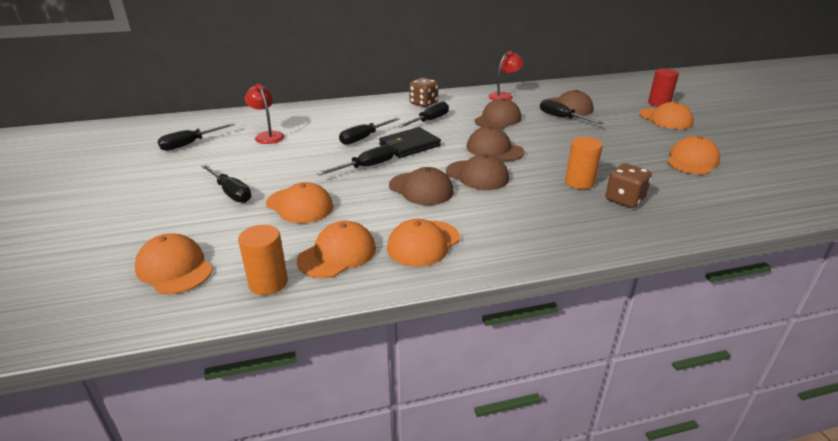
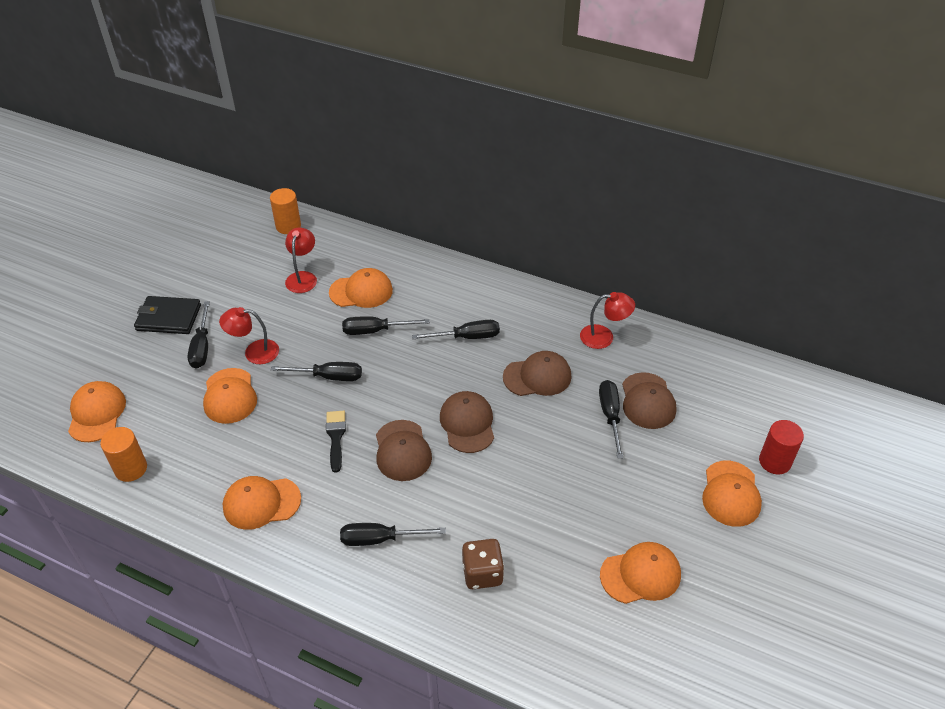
camera: 40 degrees right, 15 degrees up
black screwdriver [157,123,235,151] -> black screwdriver moved to [340,523,446,546]
orange cap [297,221,376,278] -> orange cap moved to [329,268,393,308]
black wallet [379,127,441,158] -> black wallet moved to [134,296,201,334]
brown cap [389,167,453,205] -> black brush [326,411,346,473]
brown dice [409,78,438,107] -> none
orange cylinder [565,137,603,189] -> orange cylinder moved to [270,188,301,234]
none -> red lamp [219,307,279,364]

